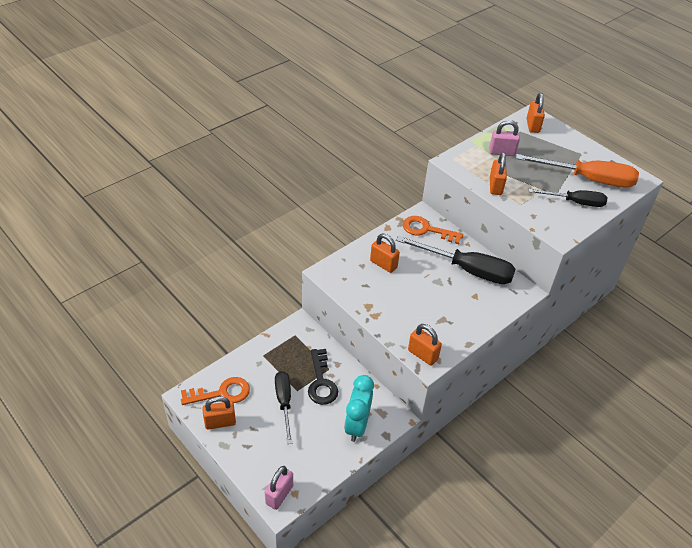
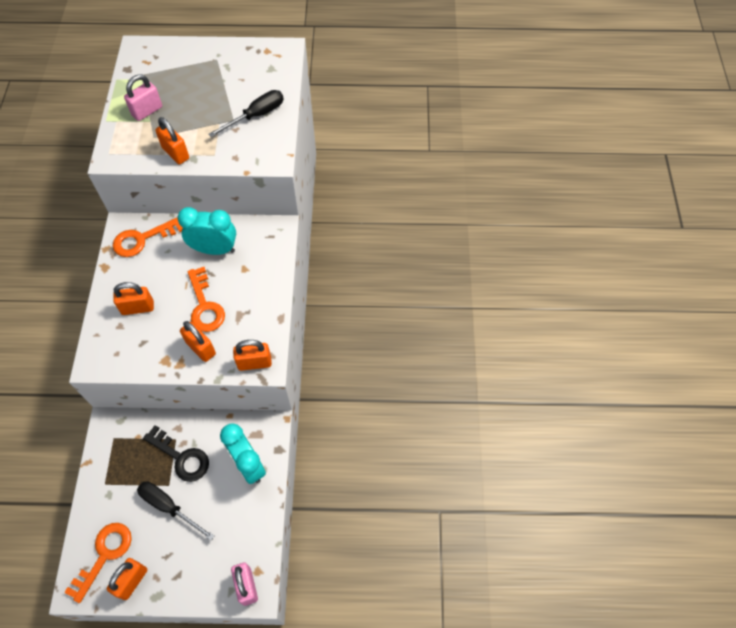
camera: 45 degrees left, 15 degrees up
black screwdriver [396,235,516,284] -> turquoise clock [177,207,236,255]
orange screwdriver [516,154,639,188] -> none
orange padlock [527,93,545,133] -> orange padlock moved to [180,321,216,362]
none -> orange key [187,267,225,332]

